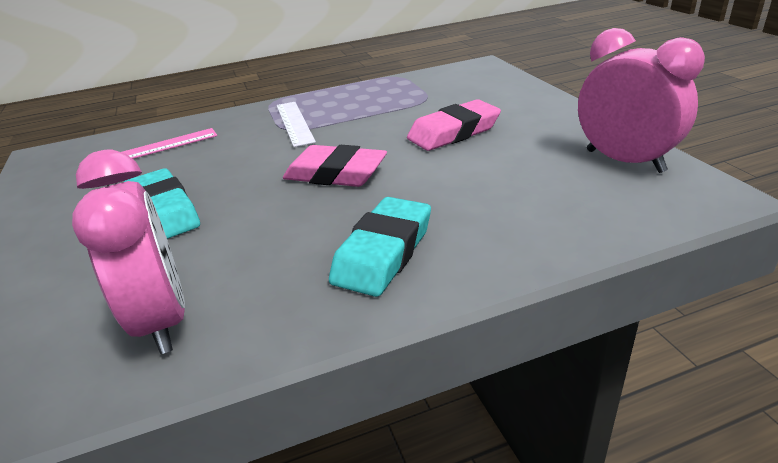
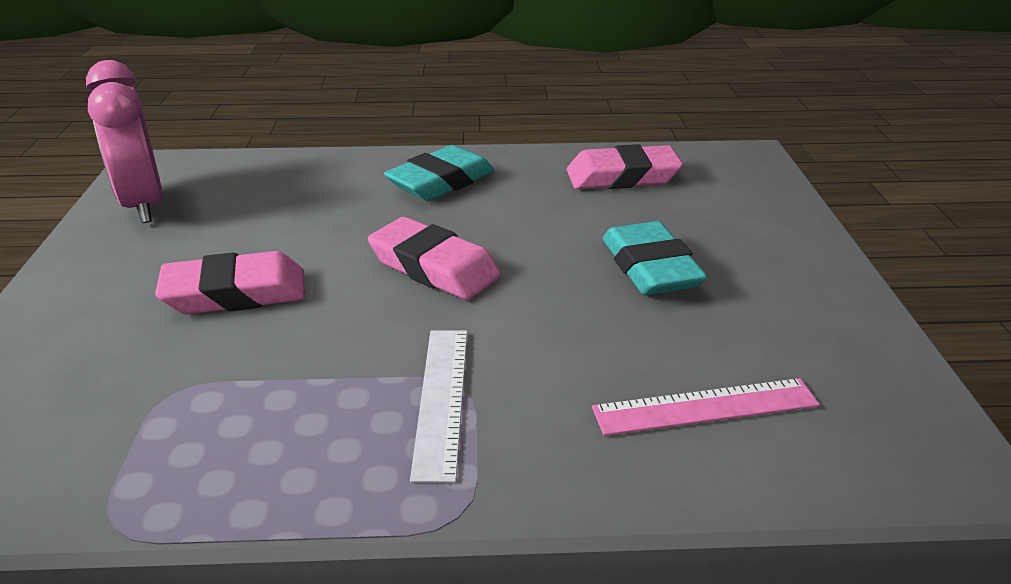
camera: 165 degrees left, 0 degrees up
pink clock [72,149,185,354] -> pink eraser [567,144,683,189]

